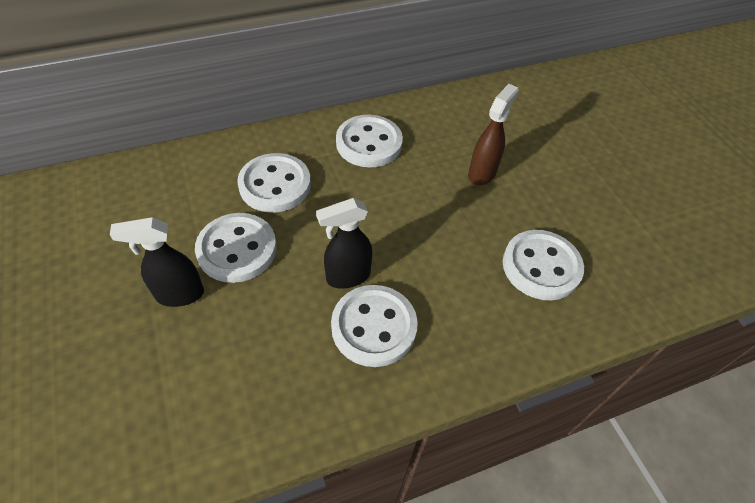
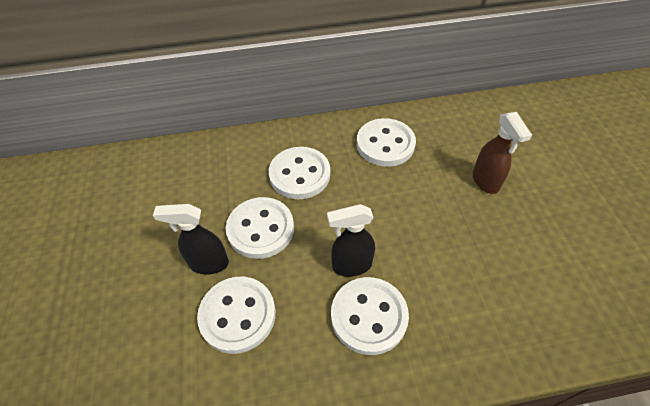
camera: 15 degrees right, 0 degrees up
brown spray bottle [468,84,519,186] -> brown spray bottle turned 120 degrees clockwise [473,112,532,194]
white button [503,230,584,300] -> white button moved to [197,277,276,354]

